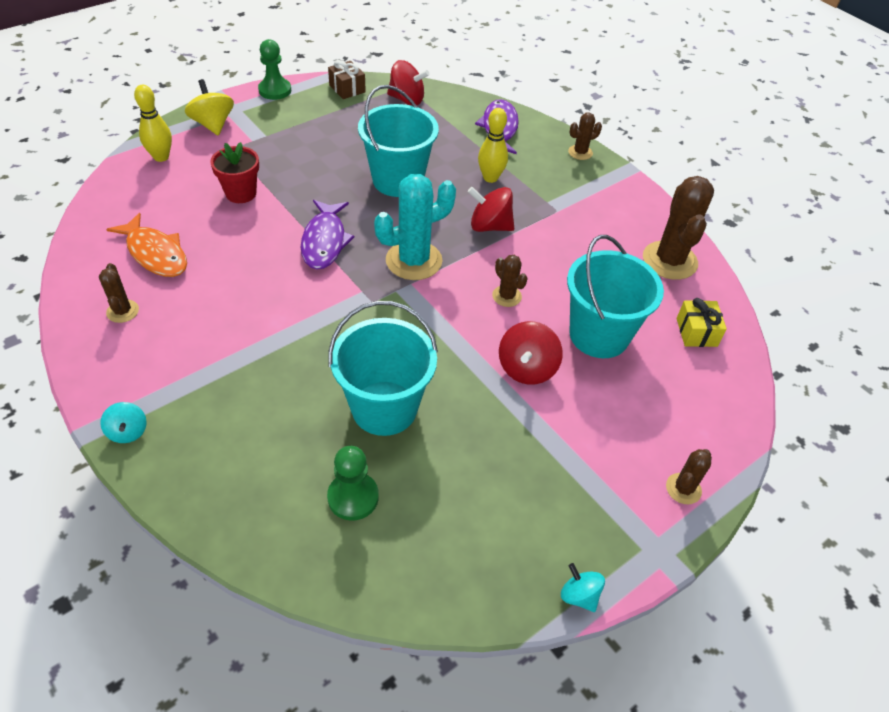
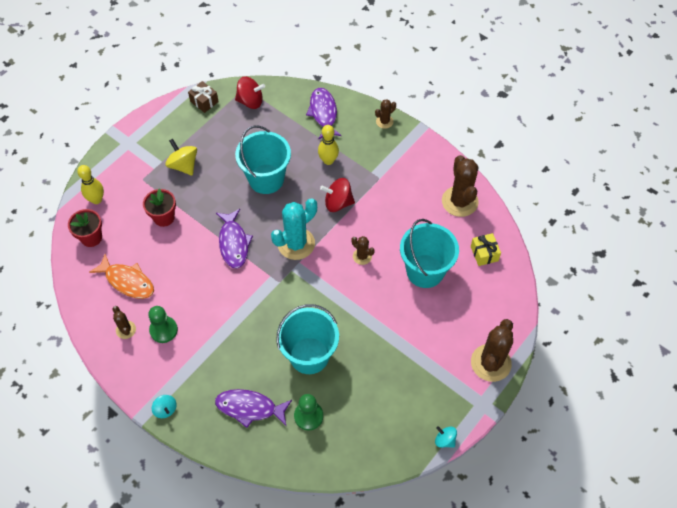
camera: 10 degrees left, 10 degrees up
yellow spinning top [185,79,234,135] -> yellow spinning top moved to [165,139,197,176]
green pawn [258,39,291,100] -> green pawn moved to [148,306,178,343]
red spinning top [499,321,563,385] -> none
brown cactus [666,449,712,504] -> brown cactus [471,319,513,382], size x1.97
none -> red flower pot [68,209,102,247]
none -> purple fish [215,389,292,428]

